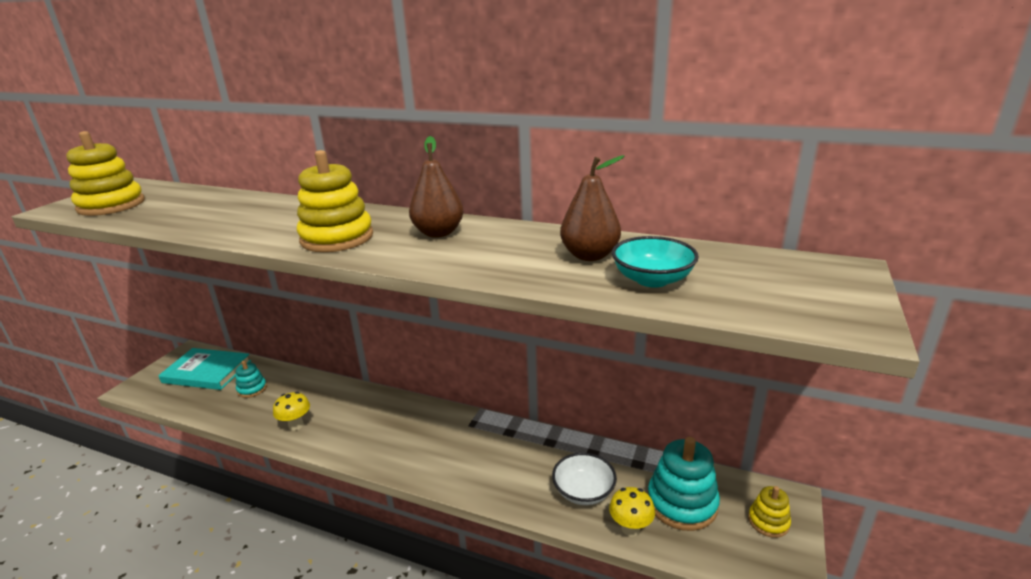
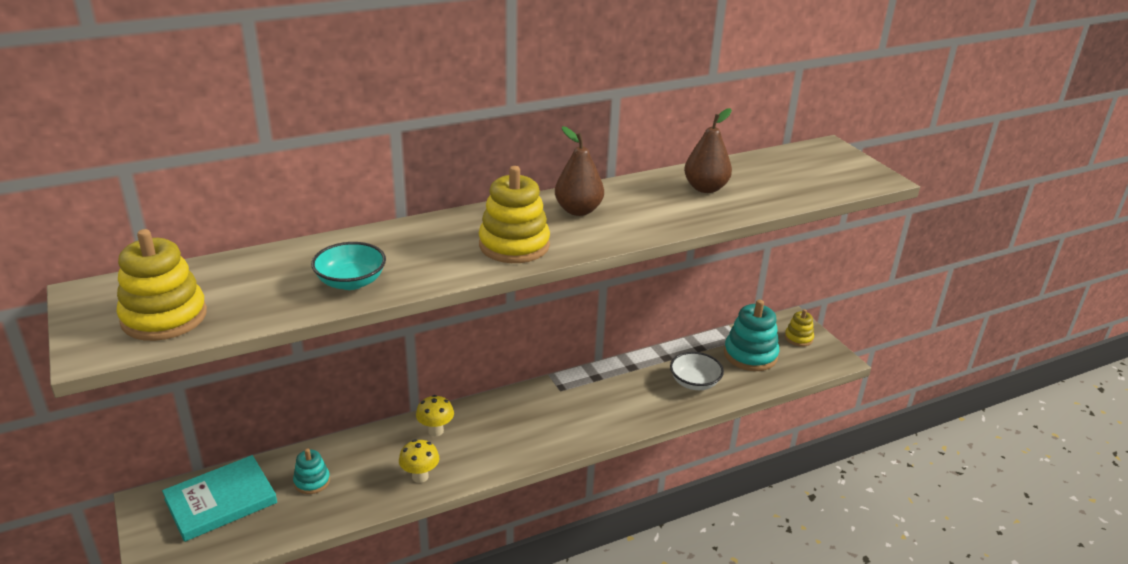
camera: 50 degrees left, 5 degrees up
yellow mushroom [609,487,655,537] -> yellow mushroom moved to [416,395,454,436]
turquoise bowl [612,236,699,288] -> turquoise bowl moved to [311,242,386,290]

